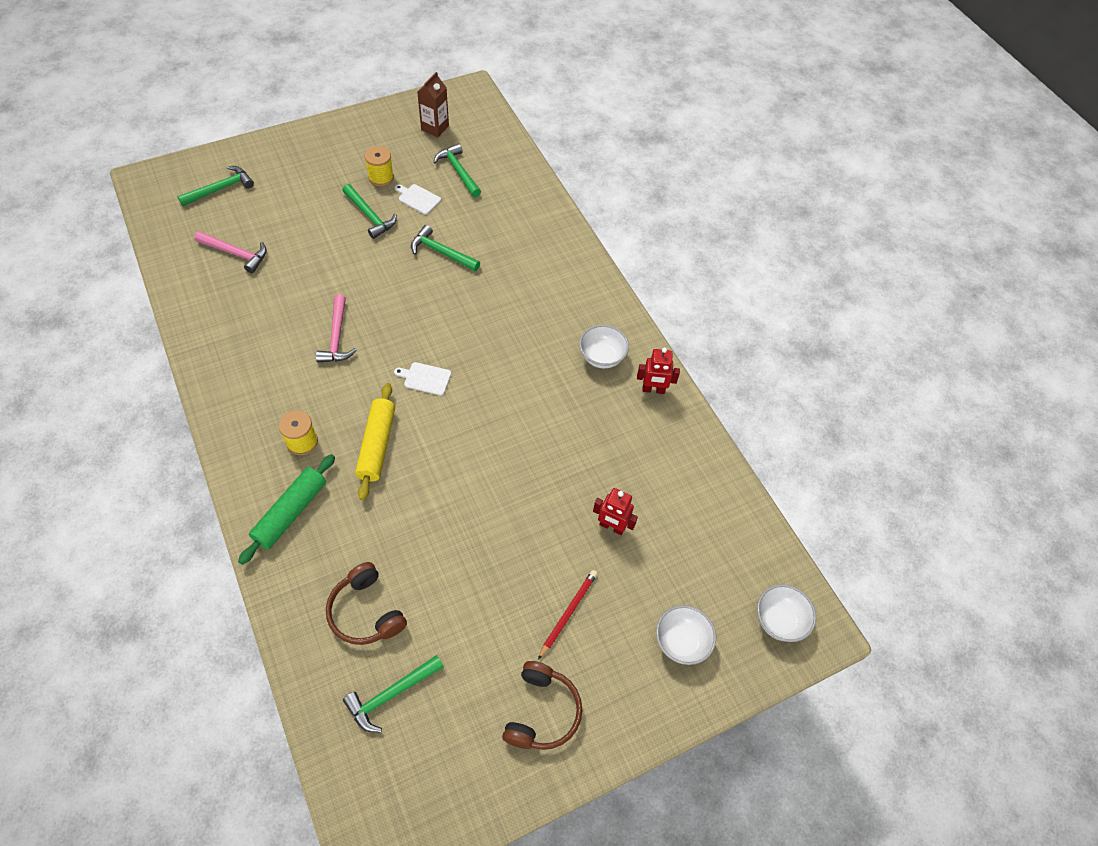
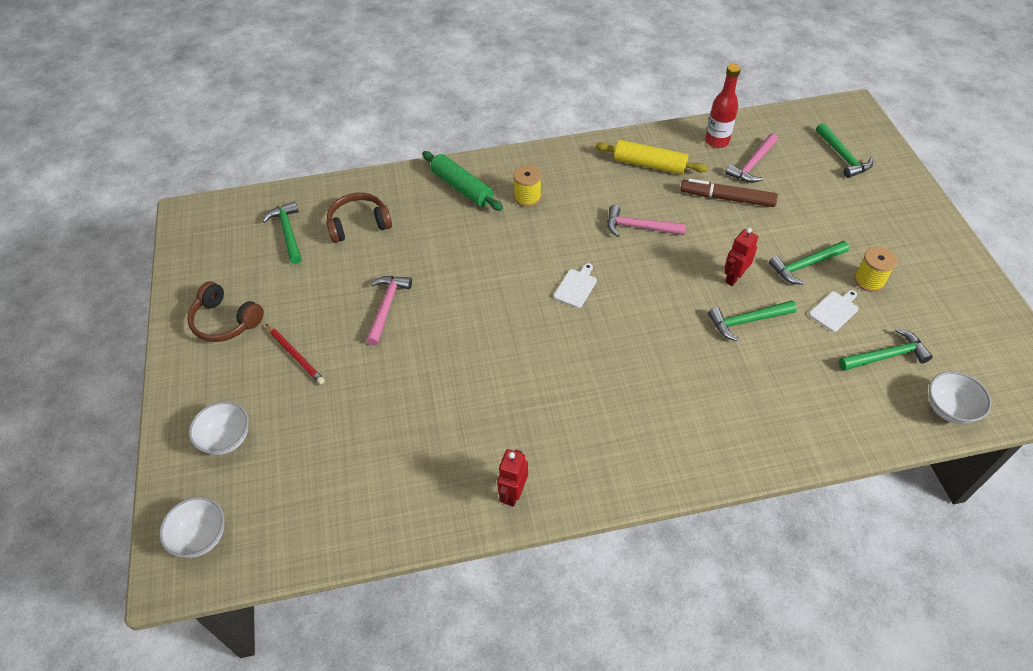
camera: 110 degrees right, 5 degrees down
yellow rolling pin [355,383,395,500] -> yellow rolling pin moved to [596,140,708,175]
green hammer [411,225,480,271] -> green hammer turned 150 degrees counterclockwise [708,300,797,341]
brown carton [417,72,449,137] -> none
white bowl [579,325,629,368] -> white bowl moved to [929,371,991,424]
red robot [593,488,638,535] -> red robot moved to [724,228,758,286]
none -> pink hammer [366,276,412,346]
none -> brown marker [680,179,778,207]
none -> red bottle [705,64,741,148]

